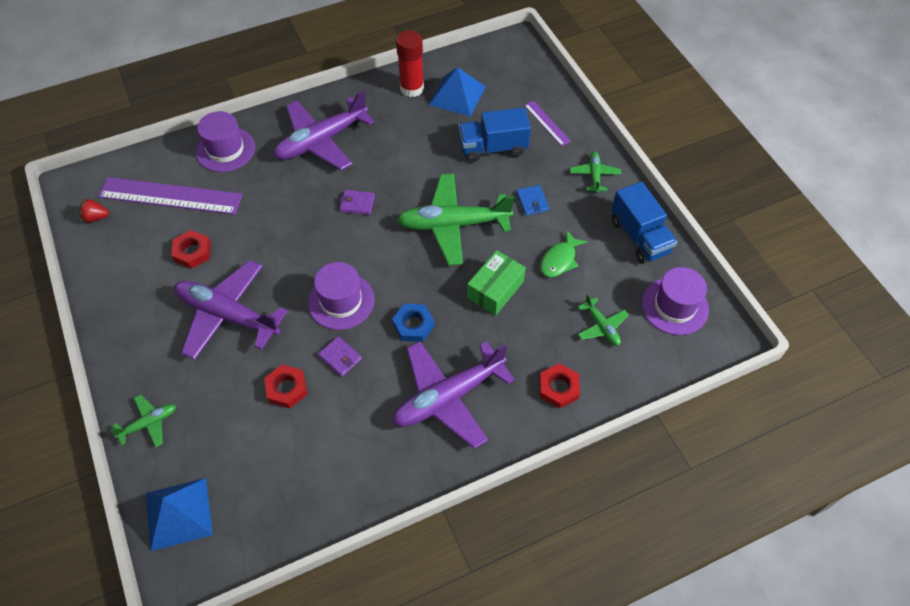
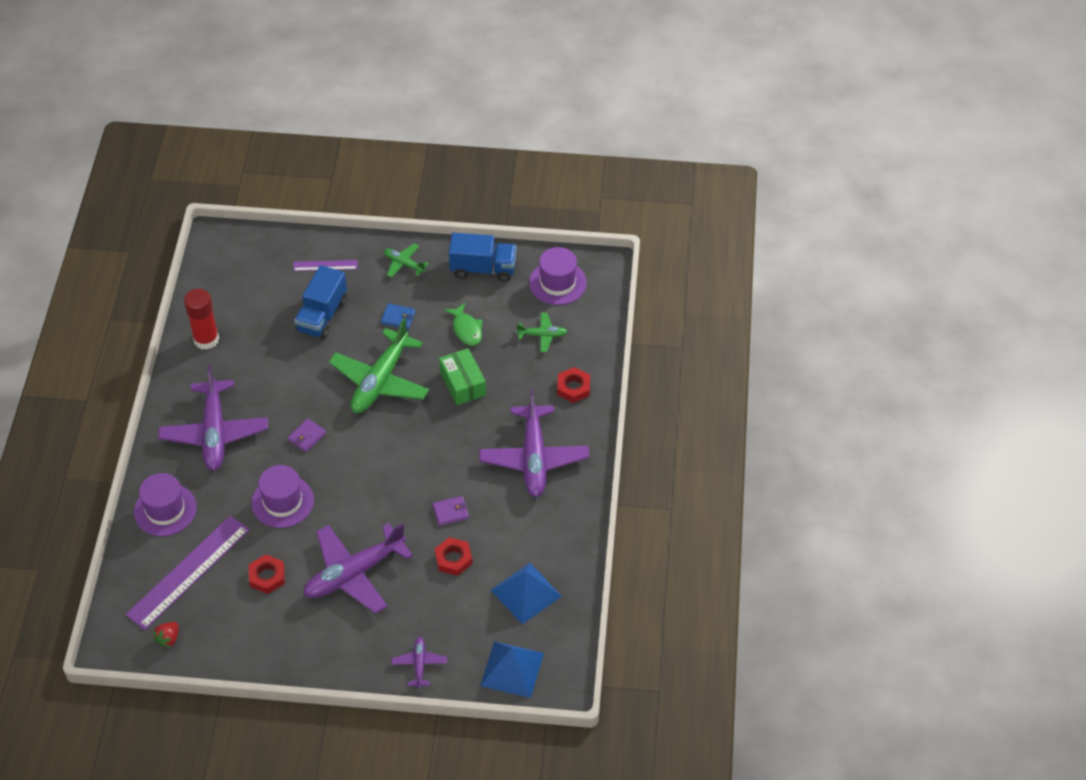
camera: 60 degrees left, 5 degrees down
green plane [110,395,176,447] -> purple plane [391,637,447,688]
purple hat [308,262,374,330] -> purple hat moved to [251,465,314,528]
blue nut [392,304,435,342] -> none
blue pyramid [429,67,486,117] -> blue pyramid moved to [491,563,562,624]

